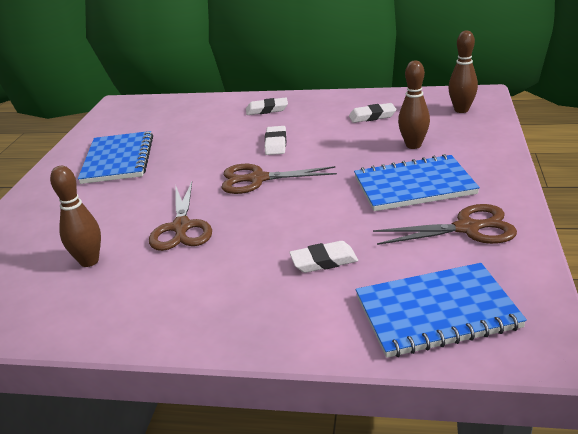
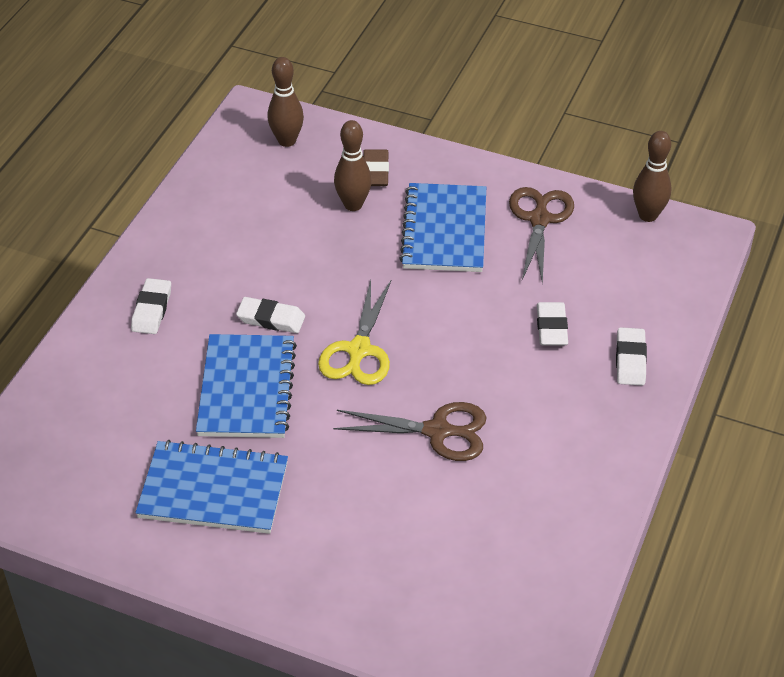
camera: 80 degrees left, 15 degrees up
brown bowling pin [50,166,101,267] -> brown bowling pin moved to [633,131,672,222]
brown scissors [221,164,337,194] -> yellow scissors [318,280,391,385]
white eraser [349,103,396,123] -> white eraser moved to [616,327,647,386]
blue notebook [356,263,527,358] -> blue notebook moved to [196,334,297,438]
none -> brown eraser [363,149,389,186]

